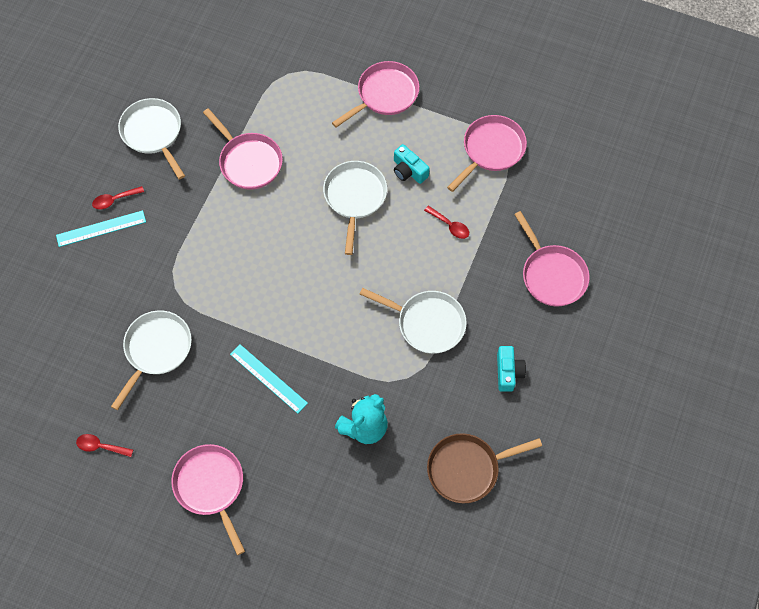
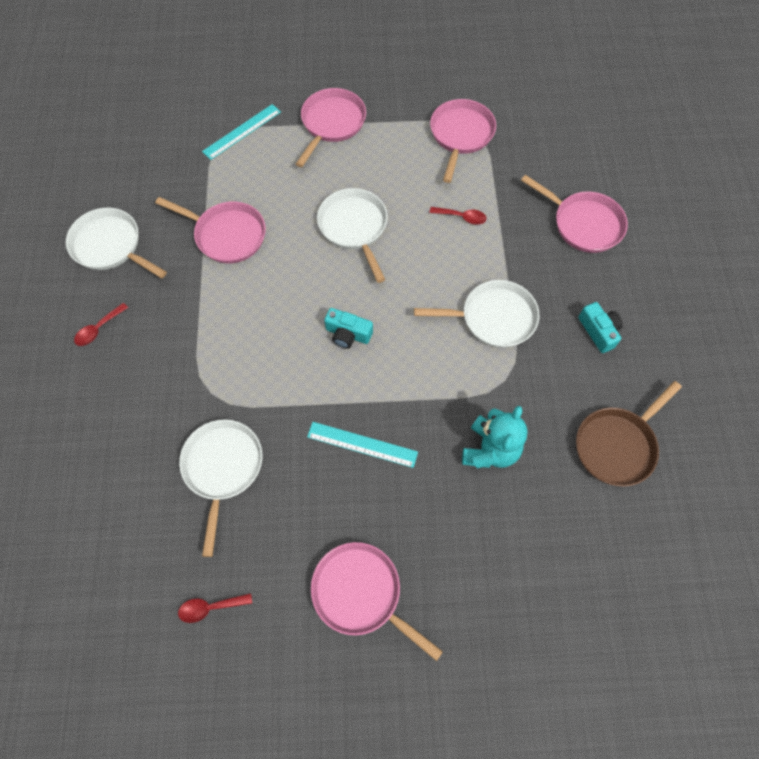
camera: 25 degrees left, 0 degrees up
turquoise ruler [56,210,146,247] -> turquoise ruler moved to [202,104,281,160]
turquoise camera [394,144,430,184] -> turquoise camera moved to [324,308,373,349]

